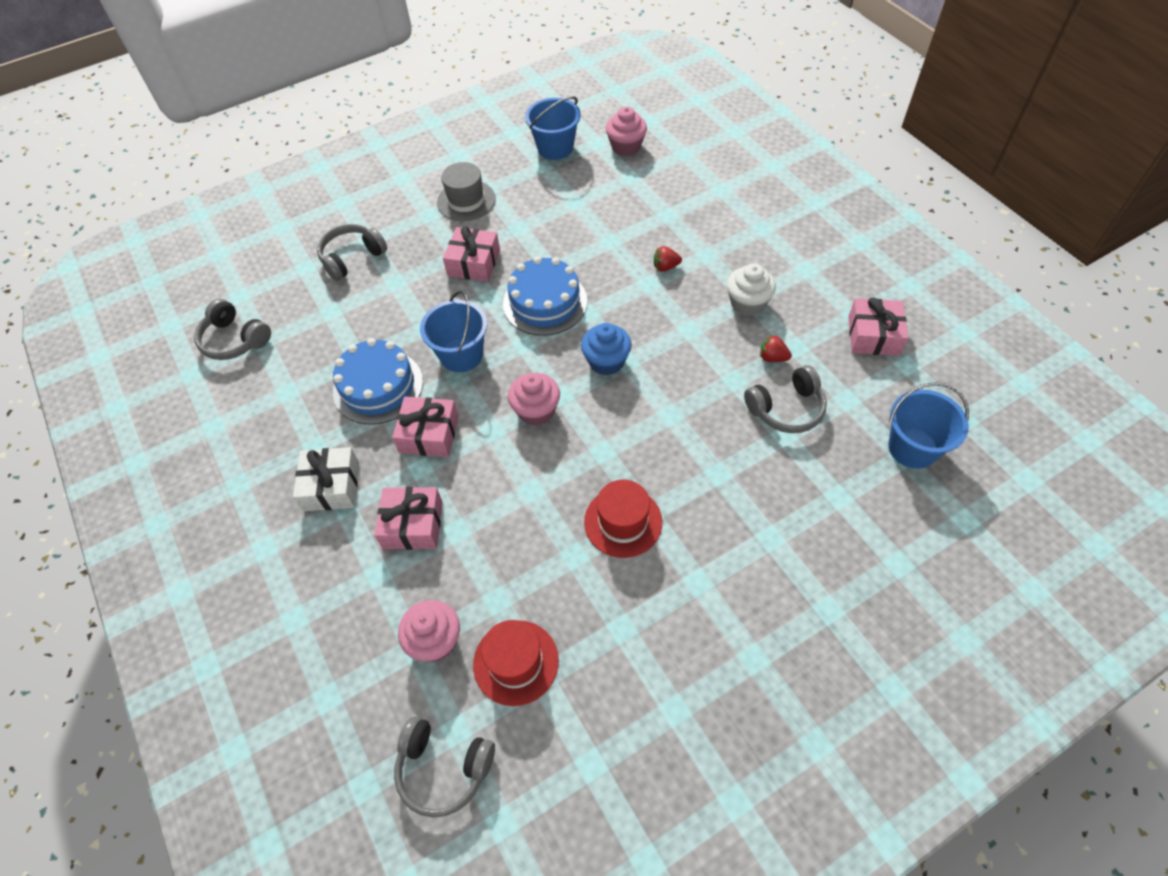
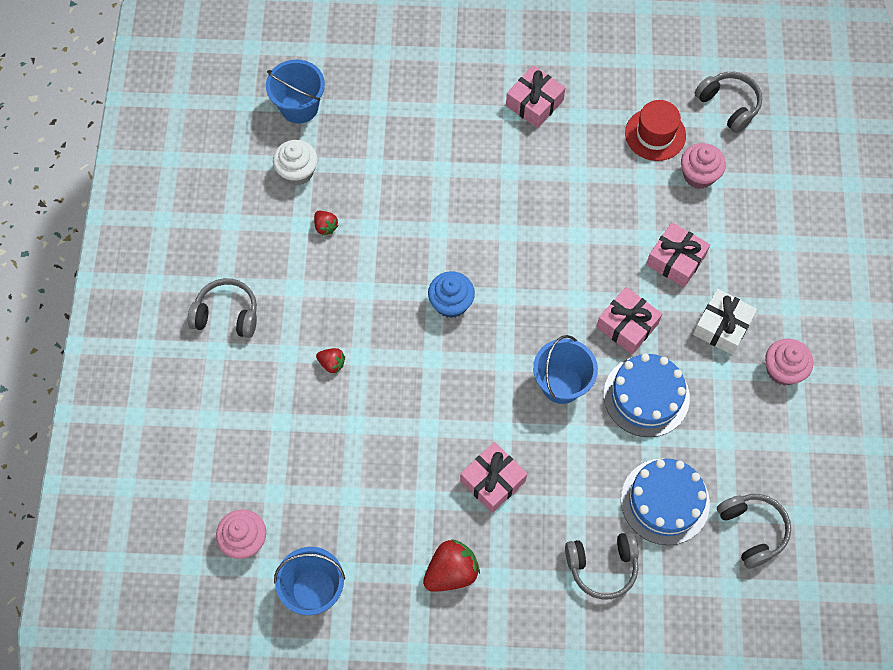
camera: 150 degrees left, 10 degrees up
grey hat [437,162,496,221] -> red strawberry [423,539,480,592]
blue cake [503,256,588,336] -> blue cake moved to [621,458,710,545]
pink cupcake [508,373,560,426] -> pink cupcake moved to [765,339,813,386]
red hat [584,479,662,558] -> none
white cupcake [727,263,776,316] -> white cupcake moved to [273,140,318,186]
grey headphones [744,365,827,433] -> grey headphones moved to [187,278,257,338]
pink gift [848,297,908,356] -> pink gift moved to [506,65,565,128]

